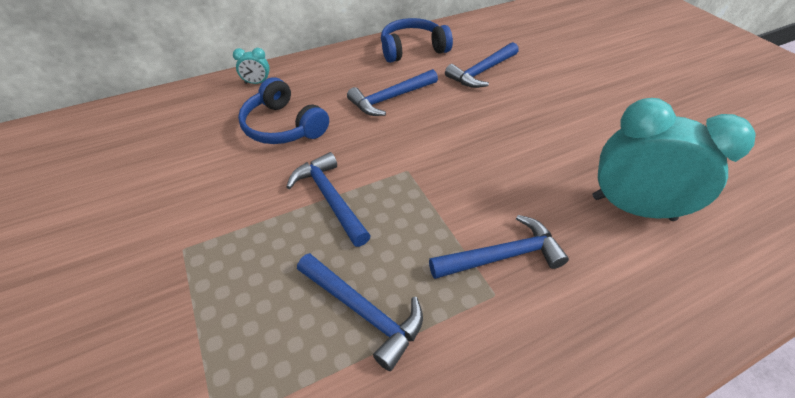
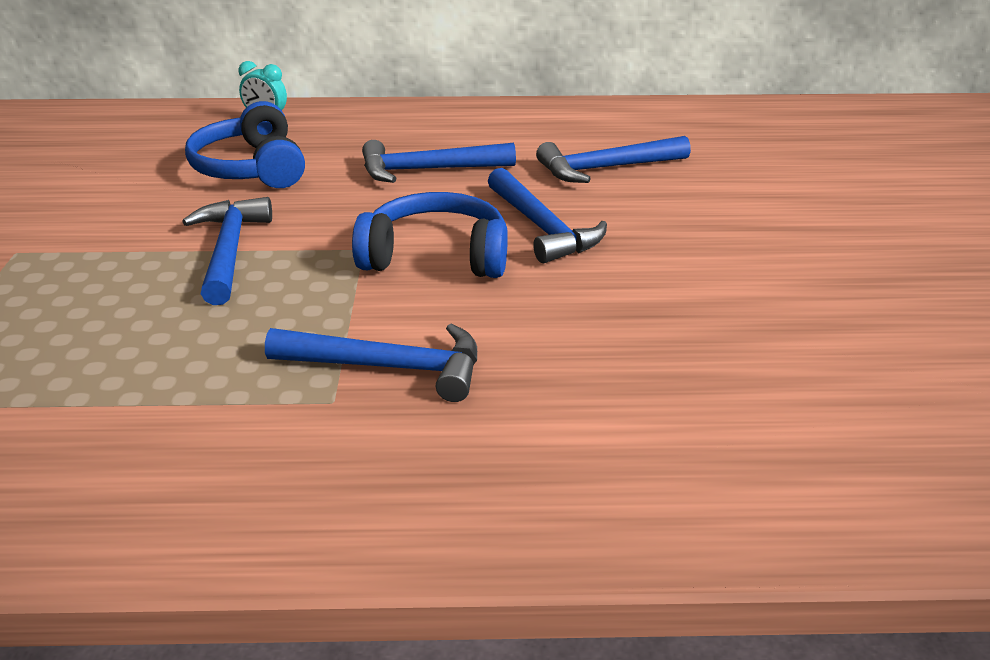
camera: 25 degrees right, 15 degrees down
blue hammer [297,253,423,371] -> blue hammer moved to [488,168,607,263]
blue headphones [381,18,453,63] -> blue headphones moved to [352,192,508,278]
turquoise clock [593,98,756,221] -> none

